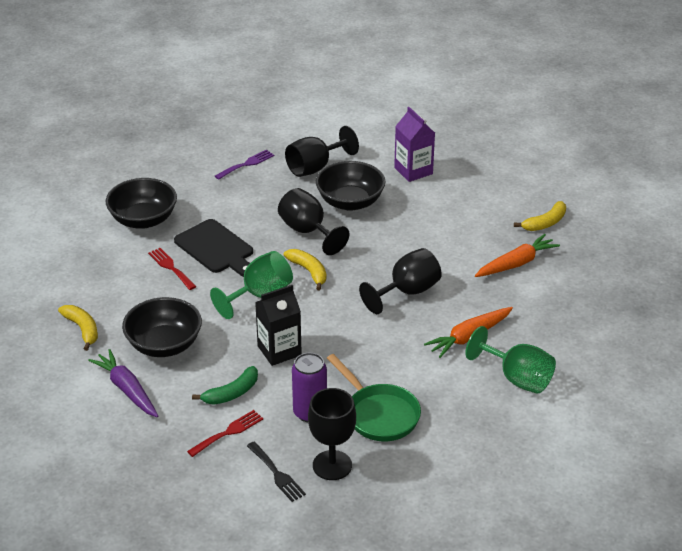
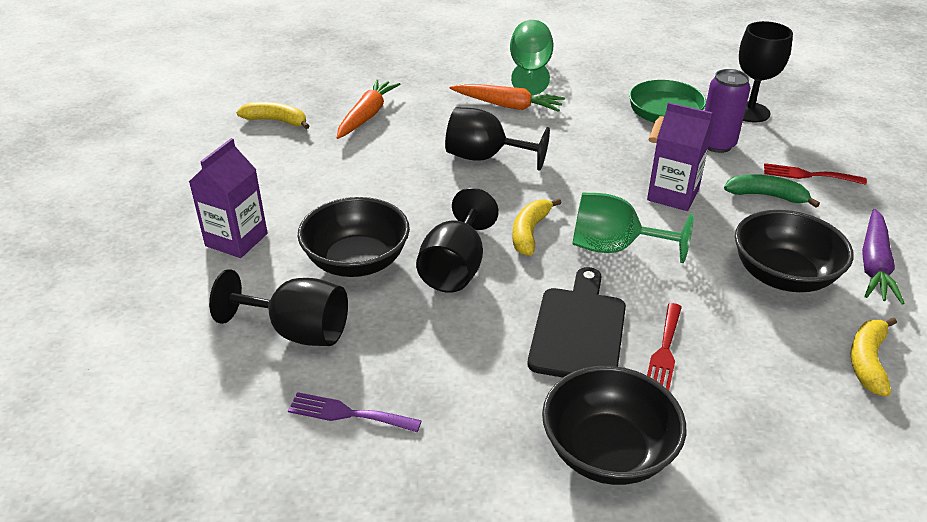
camera: 125 degrees left, 0 degrees up
black fork [247,442,306,502] -> none
black carton [255,285,302,366] -> purple carton [647,102,713,211]
orange carrot [475,234,560,277] -> orange carrot turned 90 degrees clockwise [337,79,400,139]

